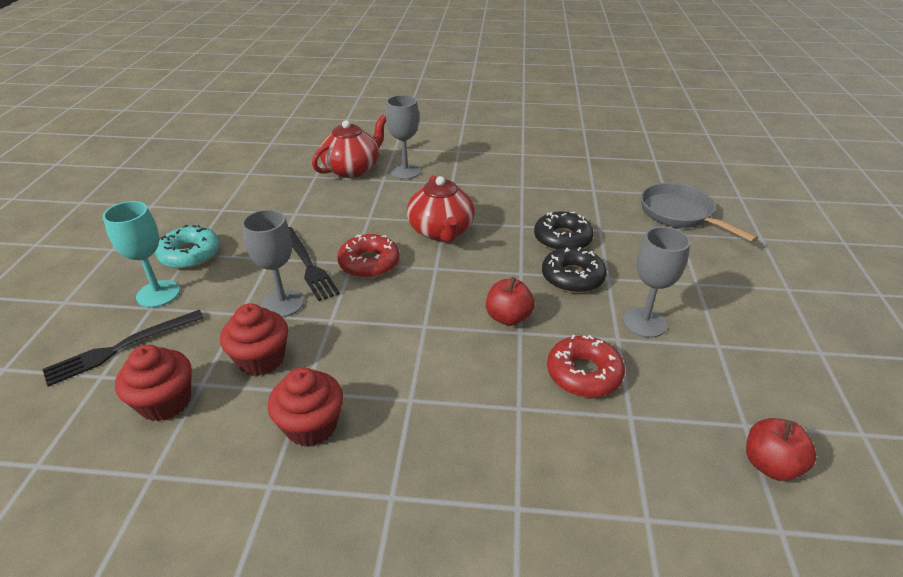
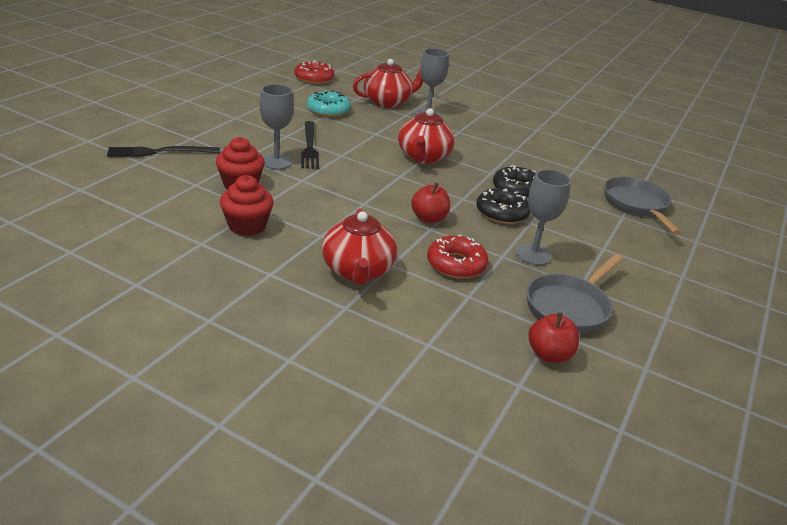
camera: 20 degrees right, 5 degrees down
turquoise goblet [103,201,180,308] -> none
red cupcake [115,345,192,422] -> none
turquoise donut [155,225,220,269] -> turquoise donut moved to [307,91,351,117]
red donut [337,234,400,278] -> red donut moved to [294,60,334,84]
none -> red teapot [322,208,397,285]
none -> grey pan [526,254,623,333]

